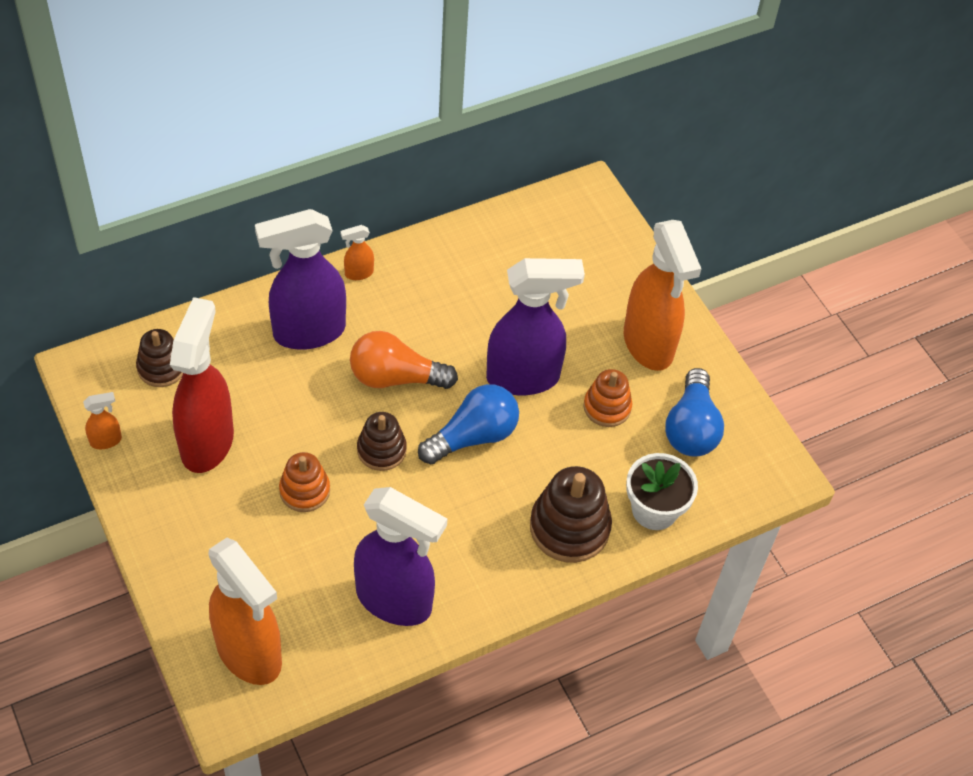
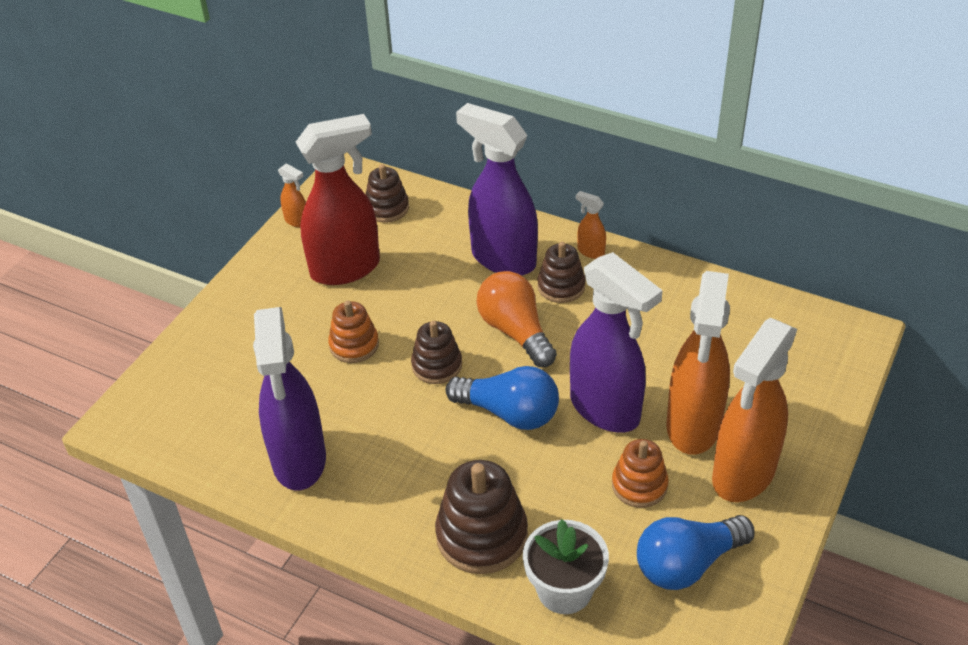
camera: 60 degrees right, 10 degrees down
orange spray bottle [208,538,282,685] -> orange spray bottle moved to [666,271,730,455]
none -> brown stacking toy [537,242,585,303]

